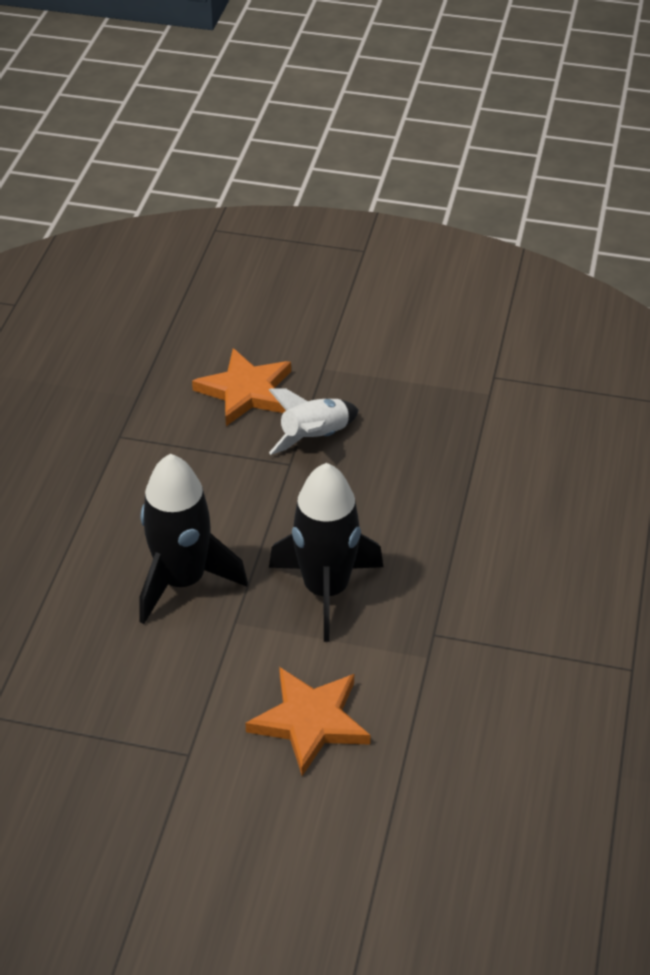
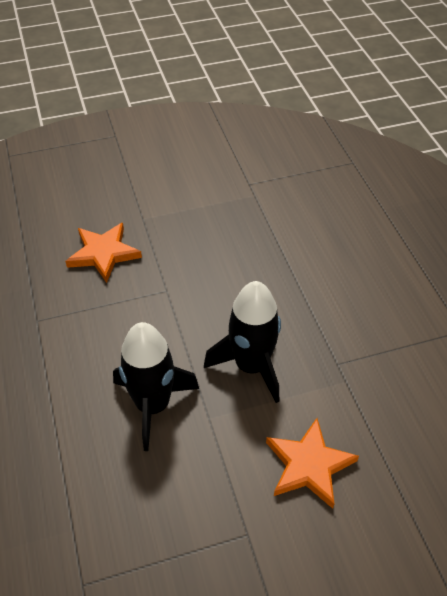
camera: 30 degrees left, 5 degrees up
white rocket [269,388,359,455] -> none

